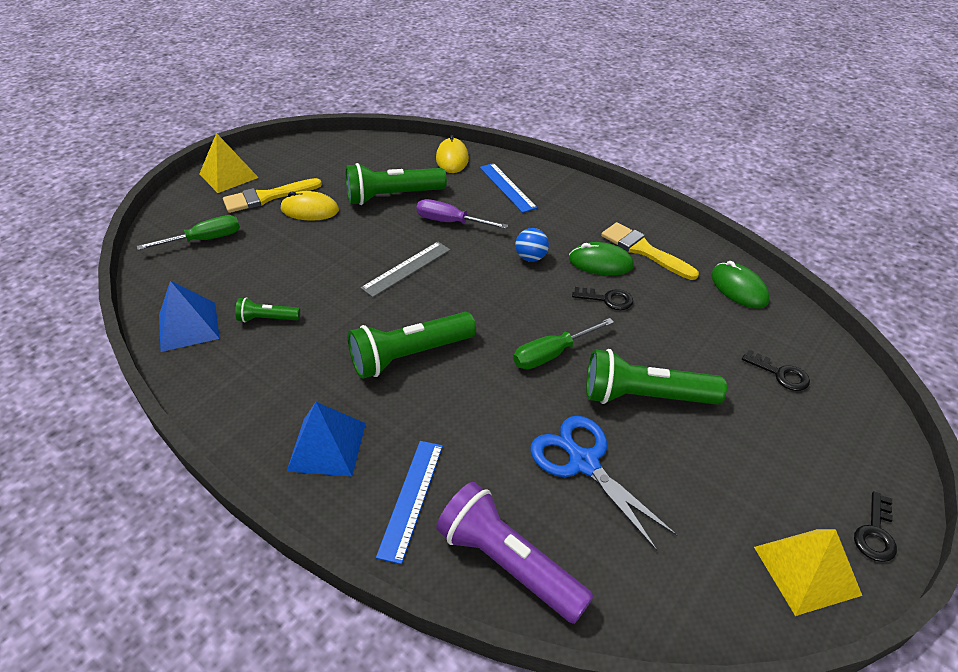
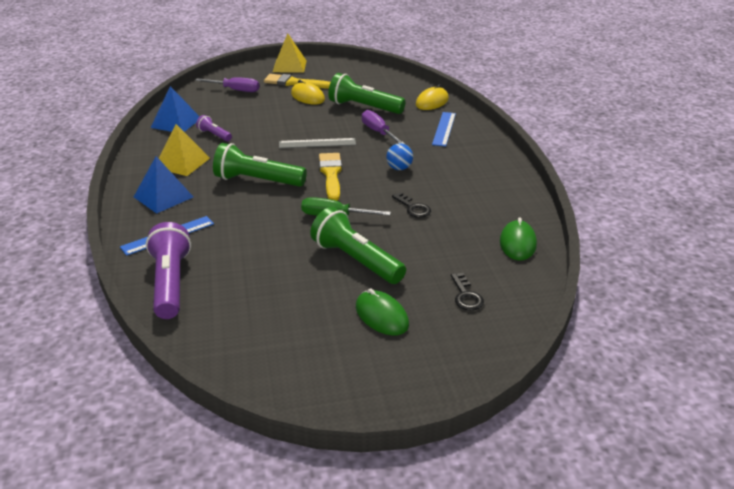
camera: 40 degrees right, 10 degrees down
green screwdriver [137,215,240,250] -> purple screwdriver [195,77,259,92]
green flashlight [235,297,300,322] -> purple flashlight [196,115,232,141]
blue scissors [530,416,678,551] -> none
green mouse [569,242,634,276] -> green mouse moved to [356,288,409,336]
yellow brush [601,222,699,280] -> yellow brush moved to [319,153,342,201]
yellow pyramid [754,529,862,616] -> yellow pyramid moved to [159,124,210,176]
black key [854,491,897,562] -> none

